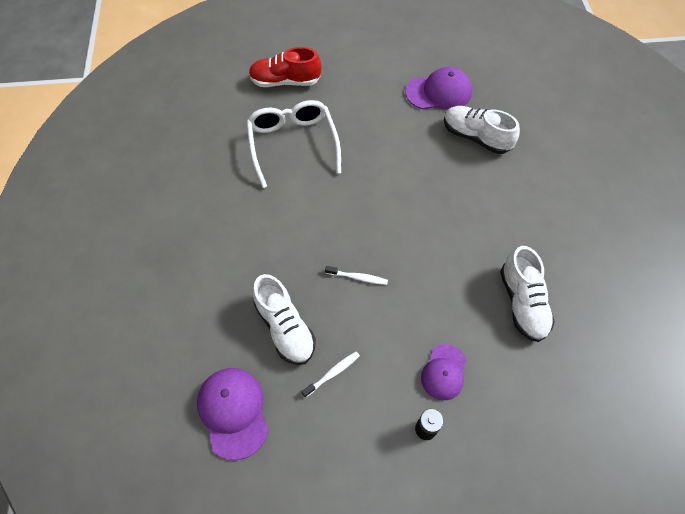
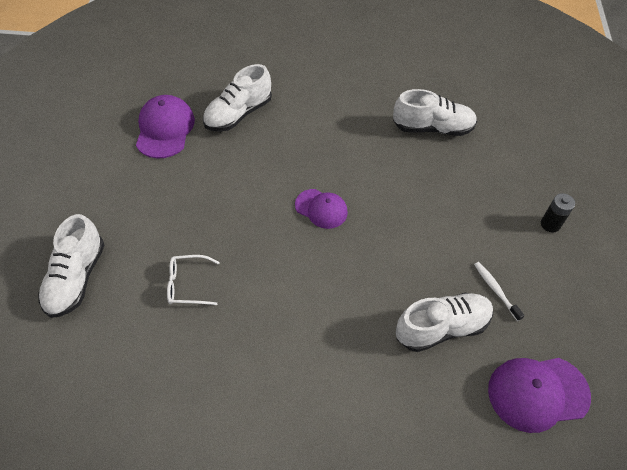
camera: 80 degrees left, 5 degrees down
white glasses [246,100,341,188] -> white glasses [167,255,220,305], size x0.49
red shoe [249,47,321,87] -> white shoe [38,214,105,318]
white toothbrush [325,266,388,285] -> none
purple cap [421,344,467,400] -> purple cap moved to [295,189,348,229]

